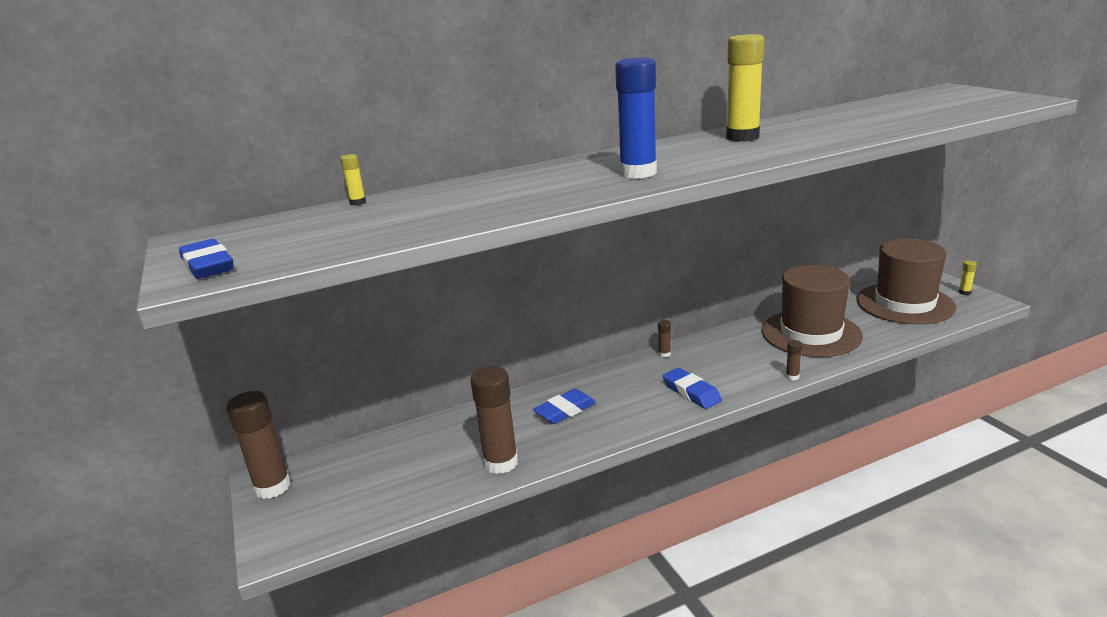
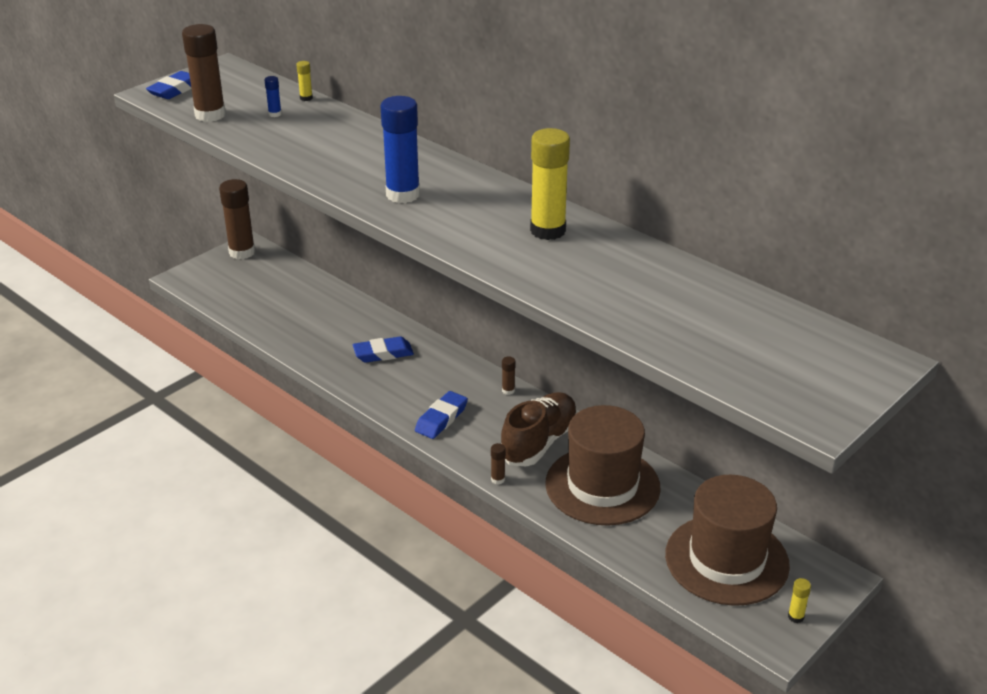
camera: 65 degrees right, 10 degrees up
brown glue stick [470,366,518,474] -> brown glue stick moved to [182,24,226,122]
blue eraser [533,389,596,424] -> blue eraser turned 45 degrees counterclockwise [353,336,414,363]
none -> blue glue stick [264,76,282,117]
none -> brown shoe [501,392,578,466]

